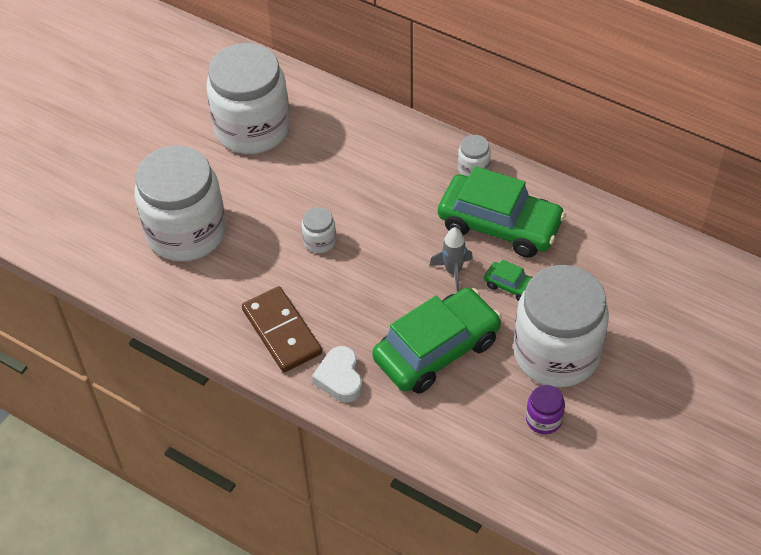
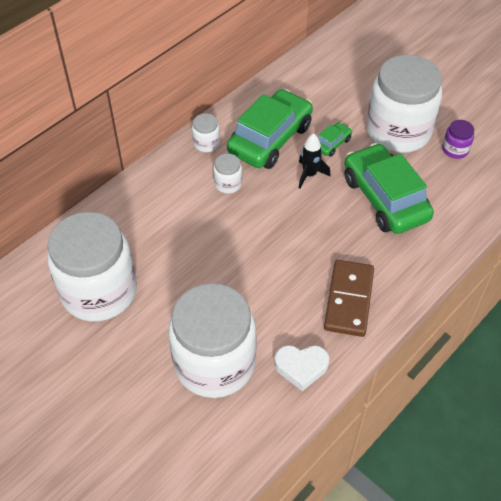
camera: 80 degrees left, 0 degrees up
brown domino [242,286,322,372] -> brown domino turned 60 degrees counterclockwise [324,260,374,337]
white jar [302,207,336,253] -> white jar moved to [213,154,242,194]
white heart [312,346,362,402] -> white heart moved to [274,345,330,391]
grey rocket [429,227,473,292] -> black rocket [299,133,331,189]

